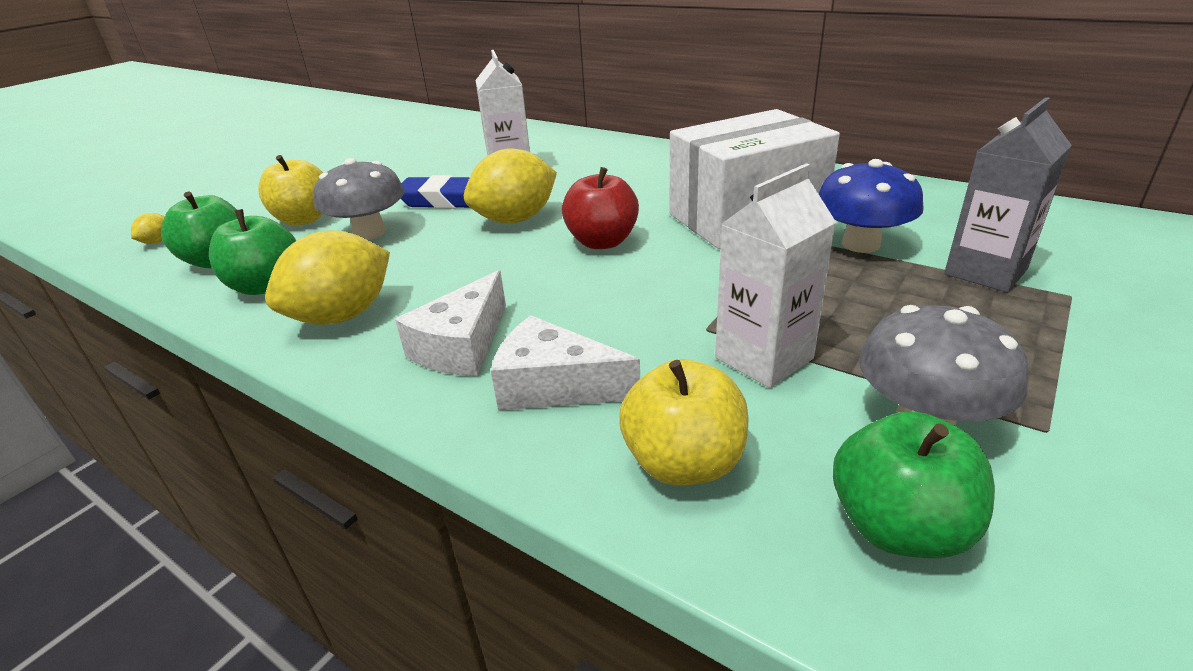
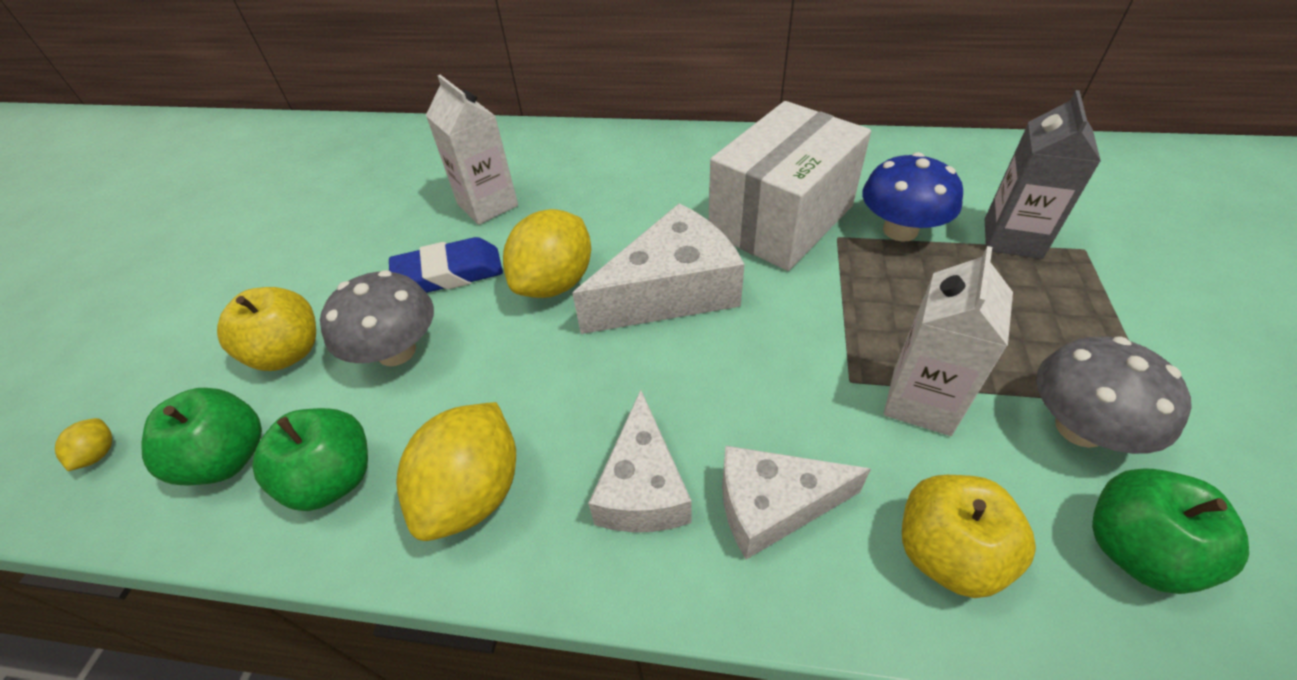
camera: 25 degrees left, 15 degrees up
red apple [562,167,639,249] -> white cheese [572,204,745,334]

